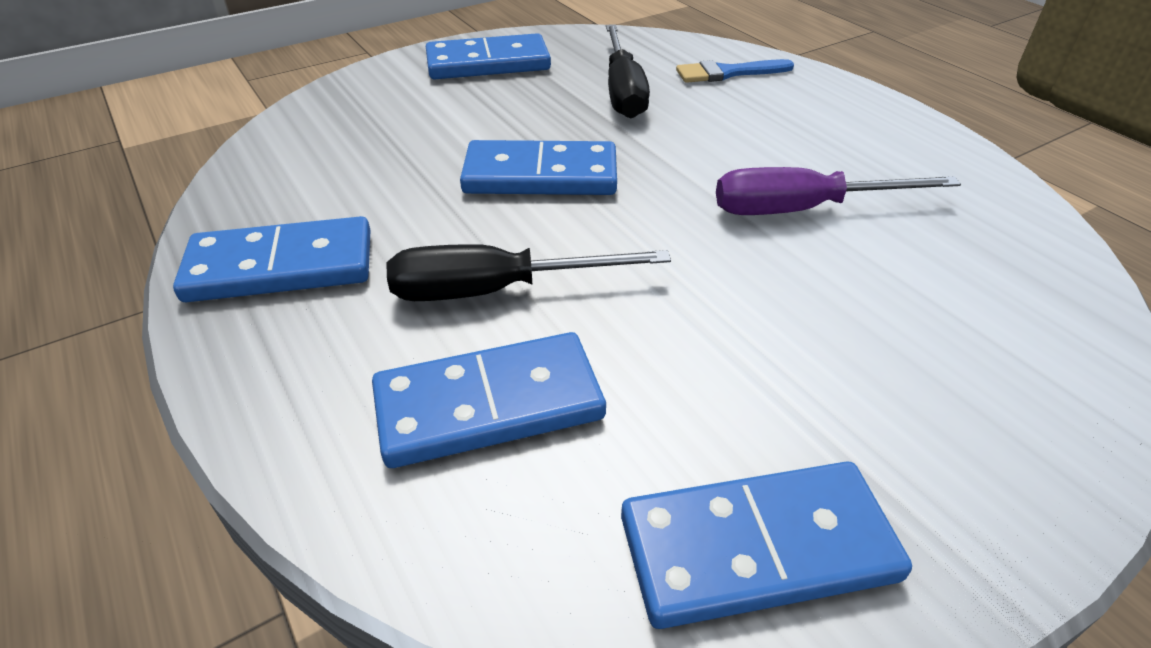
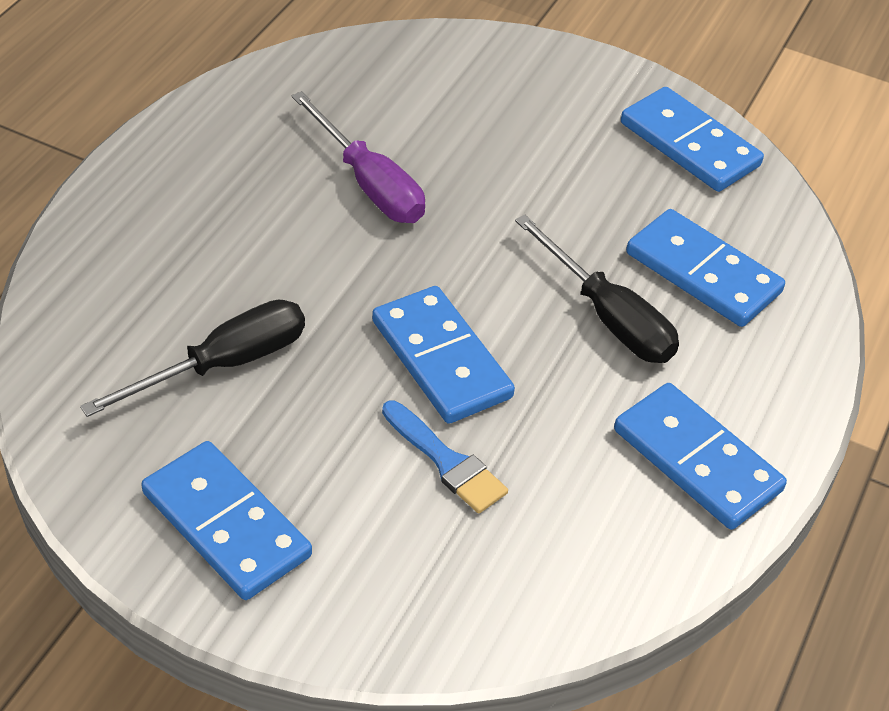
camera: 125 degrees left, 5 degrees up
blue brush [676,59,794,83] -> blue brush moved to [382,401,508,513]

